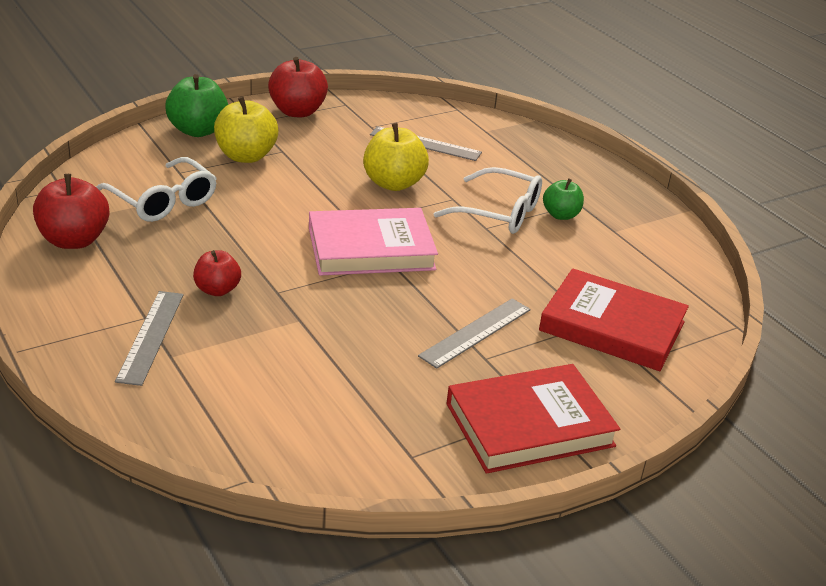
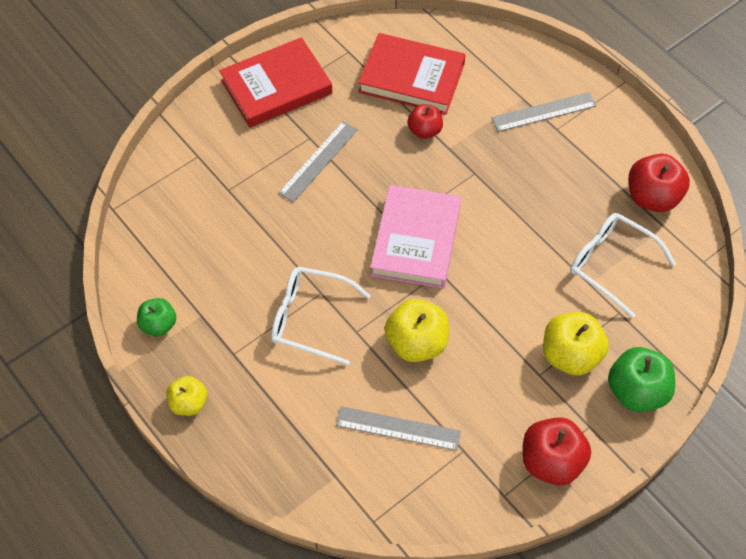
camera: 175 degrees right, 25 degrees up
grey ruler [115,291,184,386] -> grey ruler turned 75 degrees clockwise [492,92,596,132]
red apple [193,250,241,296] -> red apple moved to [407,104,443,139]
pink book [309,208,438,276] -> pink book turned 60 degrees counterclockwise [370,185,461,288]
red book [539,268,689,371] -> red book moved to [358,33,466,114]
green apple [543,178,584,220] -> green apple moved to [137,298,176,336]
none -> yellow apple [166,376,207,416]

